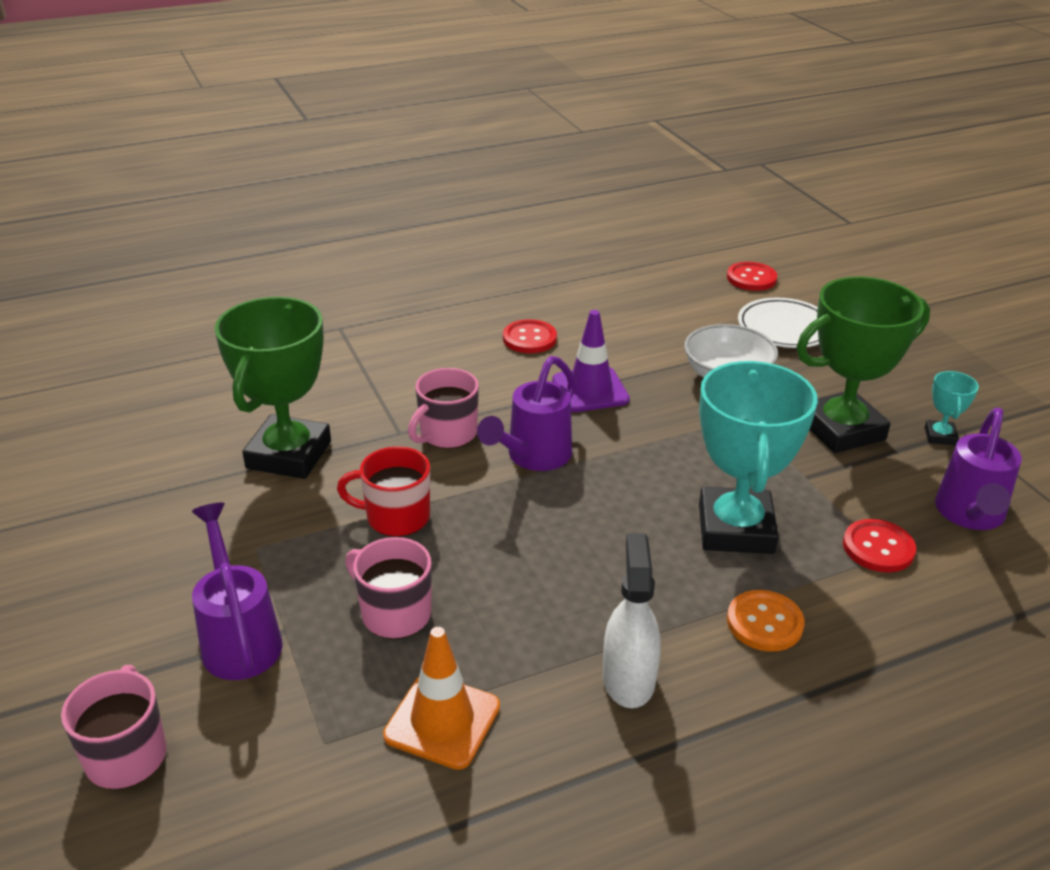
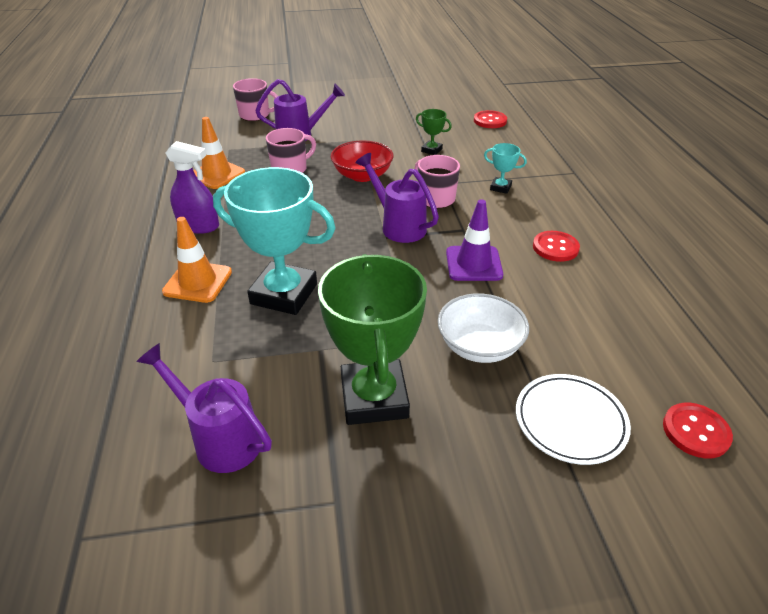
camera: 105 degrees right, 5 degrees up
green trophy [215,297,331,479] -> green trophy [416,109,452,155], size x0.44
red mug [337,446,430,537] -> red bowl [331,140,394,182]
white spray bottle [603,533,661,708] -> purple spray bottle [165,141,219,234]
orange button [727,590,805,652] -> orange traffic cone [162,217,232,303]
red button [843,519,916,572] -> red button moved to [474,110,507,128]
turquoise trophy [925,371,979,446] -> turquoise trophy moved to [484,143,527,194]

